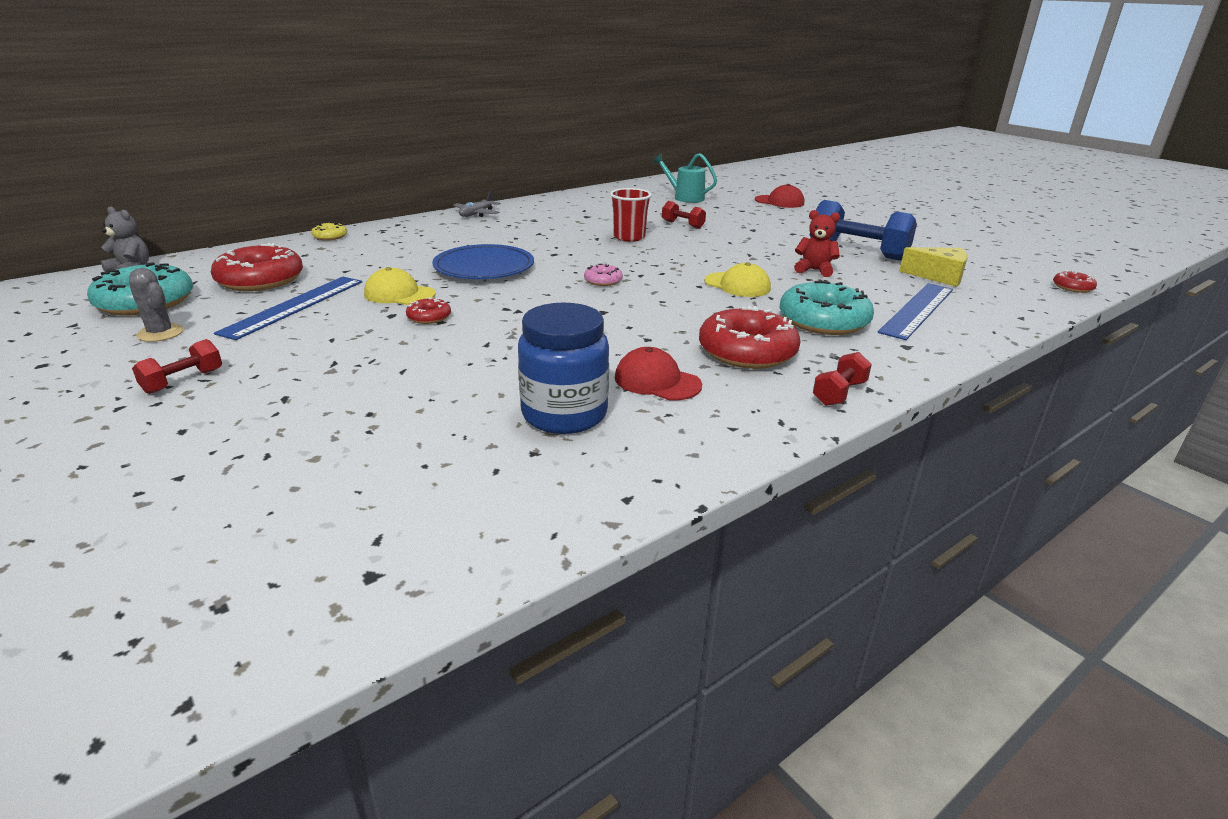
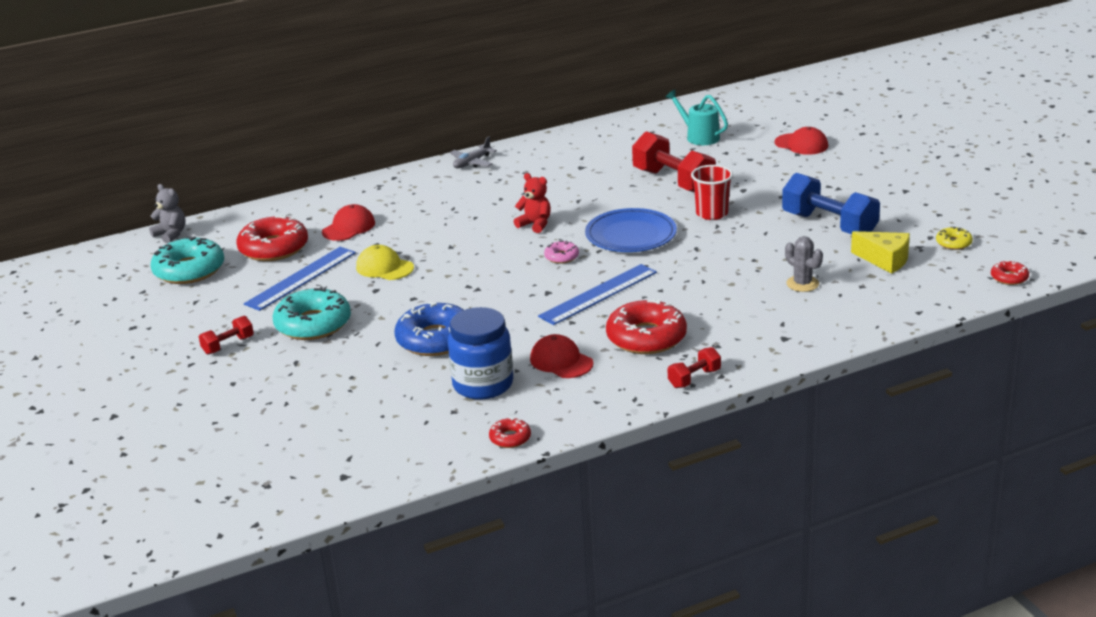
camera: 15 degrees right, 0 degrees up
grey cactus [129,268,183,342] -> grey cactus moved to [785,236,823,292]
yellow donut [311,222,347,240] -> yellow donut moved to [936,227,973,250]
red donut [406,297,451,324] -> red donut moved to [489,418,531,448]
blue plate [432,244,534,279] -> blue plate moved to [585,208,677,252]
red cup [610,188,652,242] -> red cup moved to [691,165,733,220]
red dumbbell [662,201,706,229] -> red dumbbell [632,131,716,192], size x2.02
yellow cap [704,262,771,297] -> none
turquoise donut [779,280,874,335] -> turquoise donut moved to [273,287,351,340]
red teddy bear [794,210,840,277] -> red teddy bear moved to [514,173,551,233]
blue ruler [878,283,953,340] -> blue ruler moved to [538,264,657,325]
none -> red cap [322,204,375,241]
none -> blue donut [394,302,464,356]

